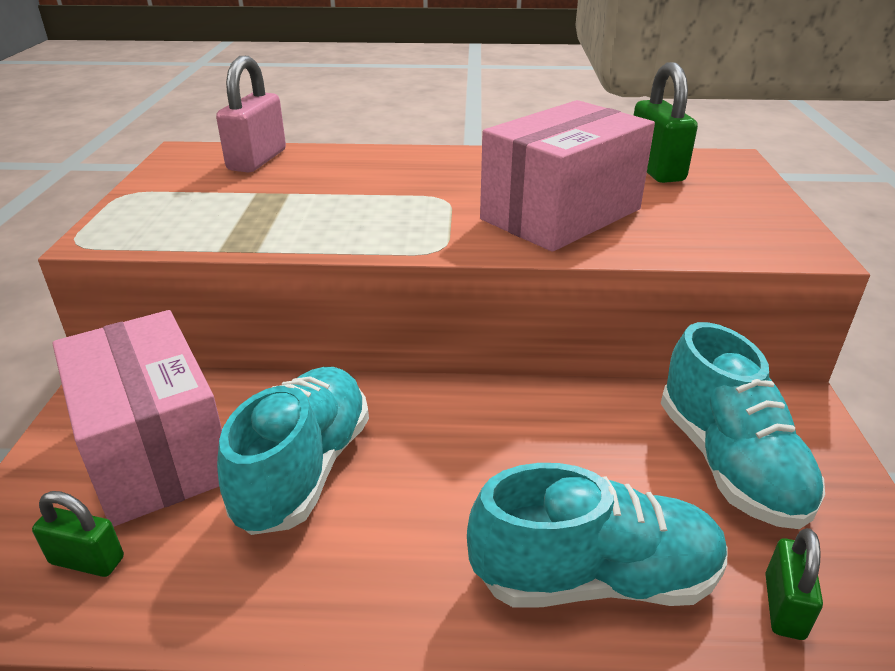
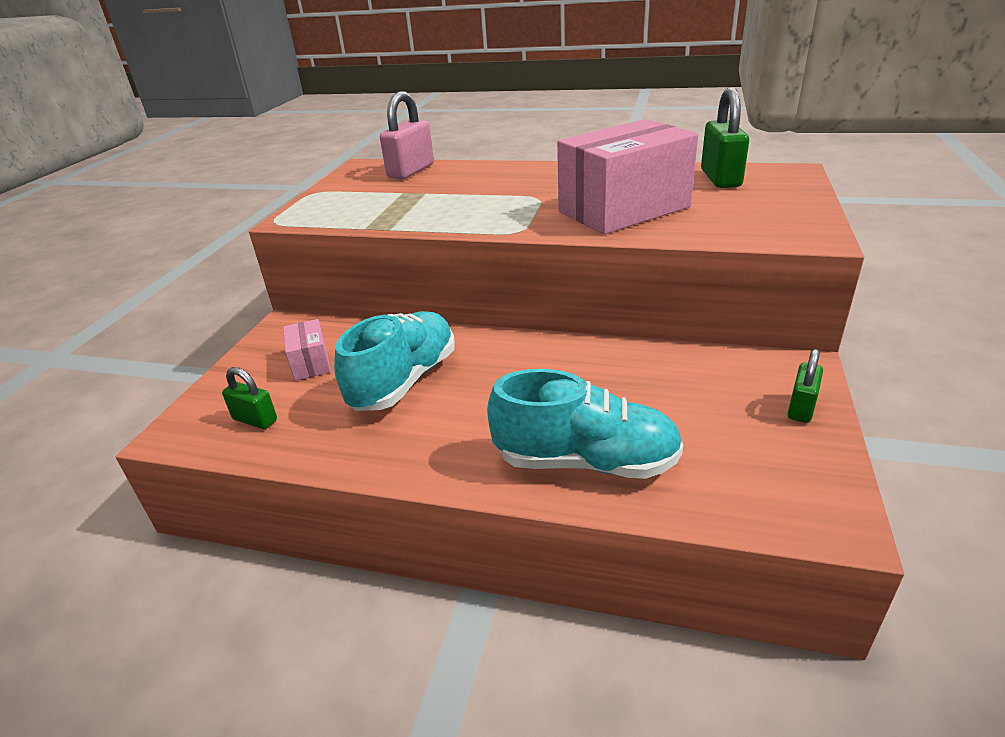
camera: 15 degrees right, 0 degrees up
pink box [52,310,222,527] -> pink box [283,319,331,381], size x0.46
turquoise shoe [661,322,825,529] -> none
green padlock [765,528,823,640] -> green padlock moved to [788,349,823,423]

